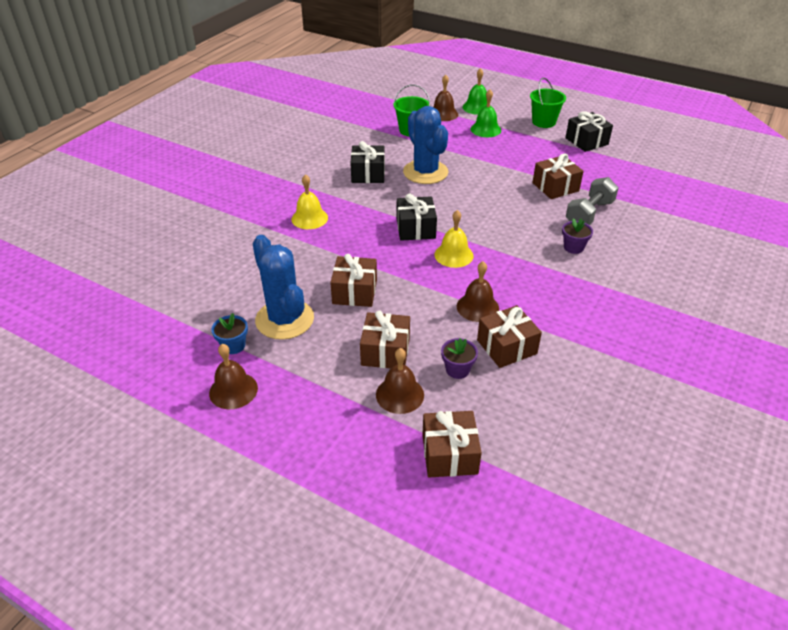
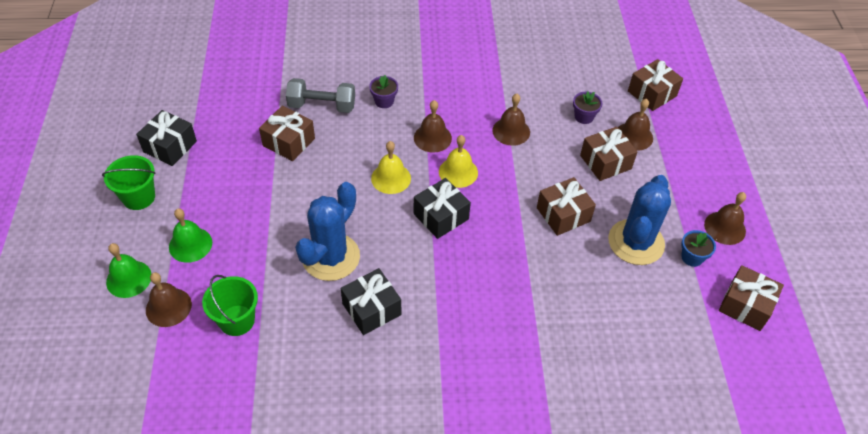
camera: 125 degrees left, 10 degrees up
yellow bell [291,174,328,229] -> yellow bell moved to [371,141,411,194]
brown gift [477,305,542,368] -> brown gift moved to [719,265,784,331]
none -> brown bell [414,100,452,153]

